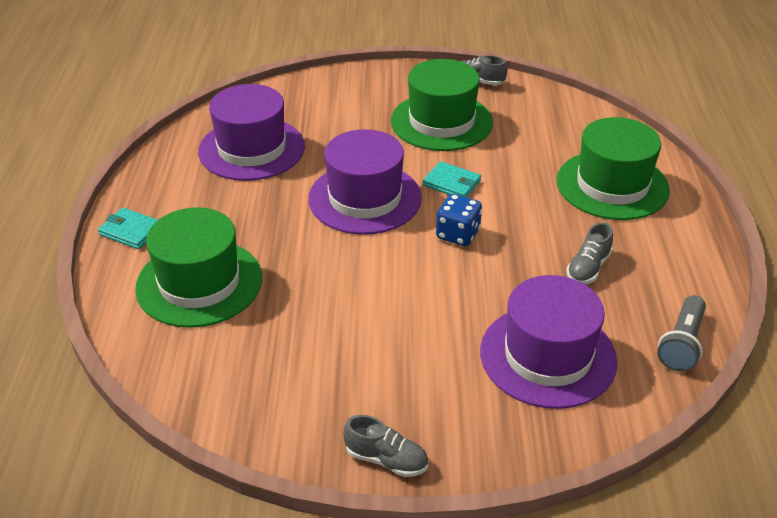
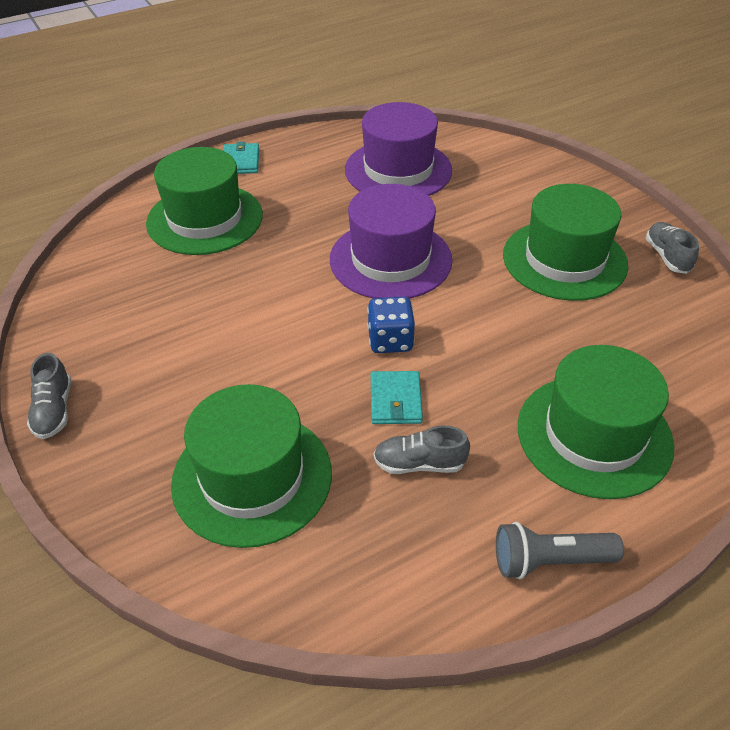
camera: 60 degrees right, 5 degrees up
turquoise wallet [423,161,481,197] -> turquoise wallet moved to [371,371,423,424]
purple hat [480,275,618,409] -> green hat [171,384,332,548]
grey flashlight [657,295,706,372] -> grey flashlight moved to [496,522,624,580]

